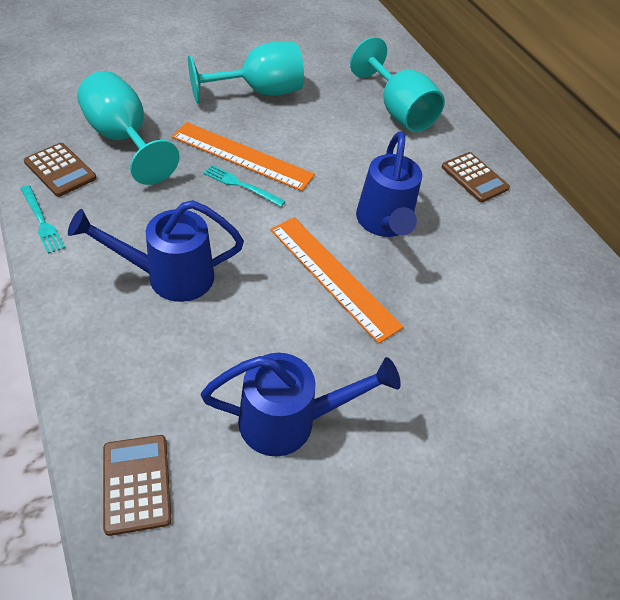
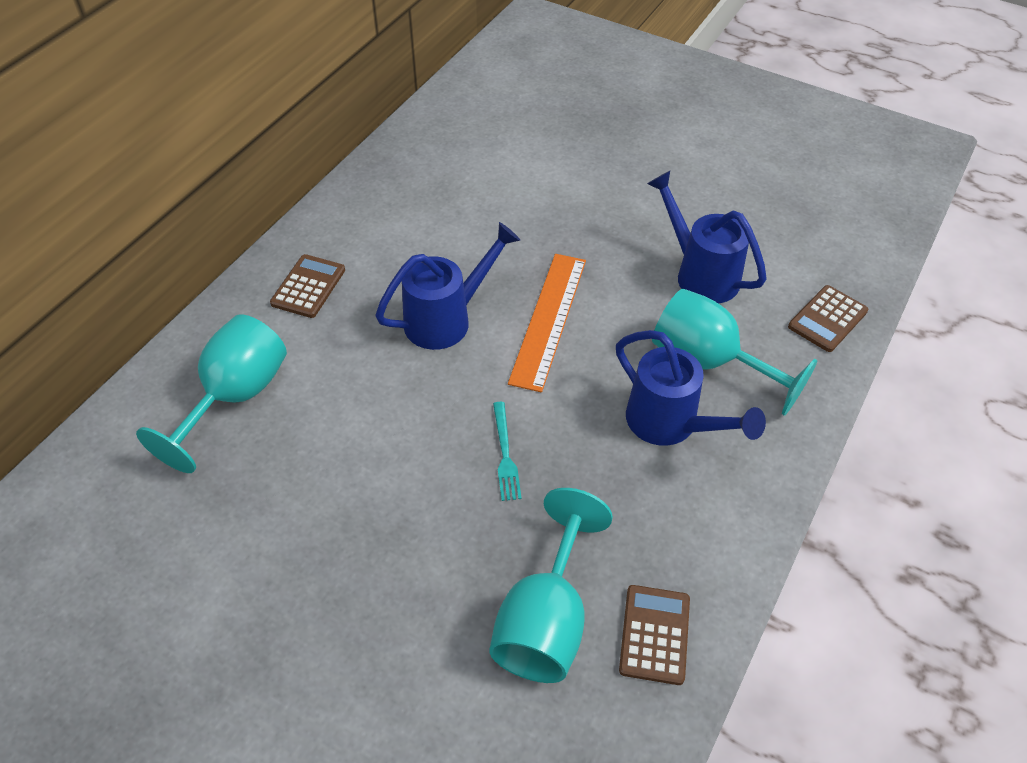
camera: 120 degrees left, 0 degrees up
turquoise fork [20,185,65,254] -> none
orange ruler [172,122,315,191] -> none
turquoise goblet [188,42,304,103] -> turquoise goblet moved to [652,289,818,416]

